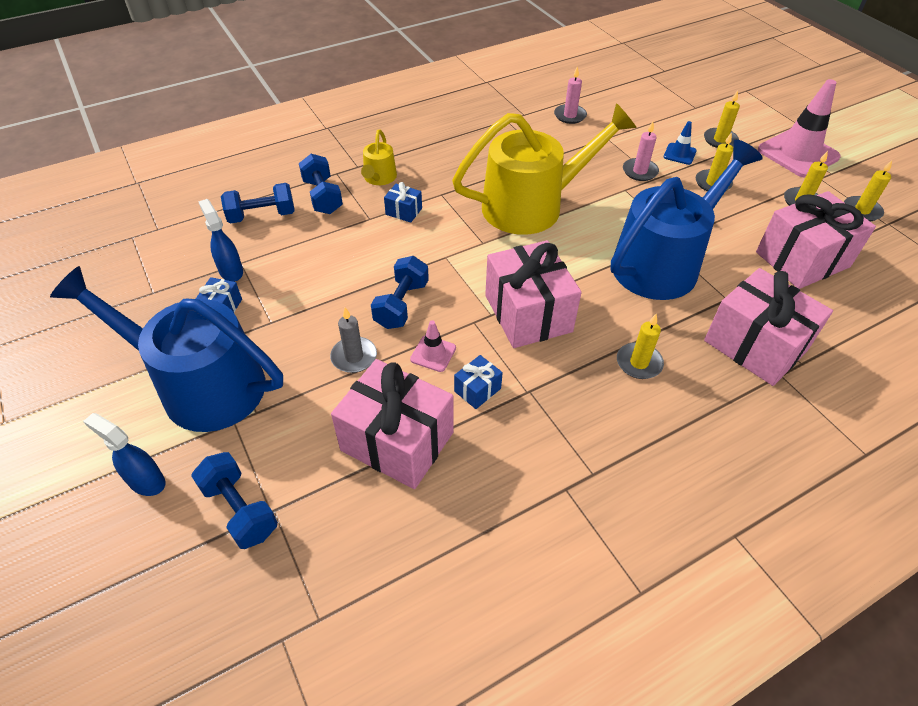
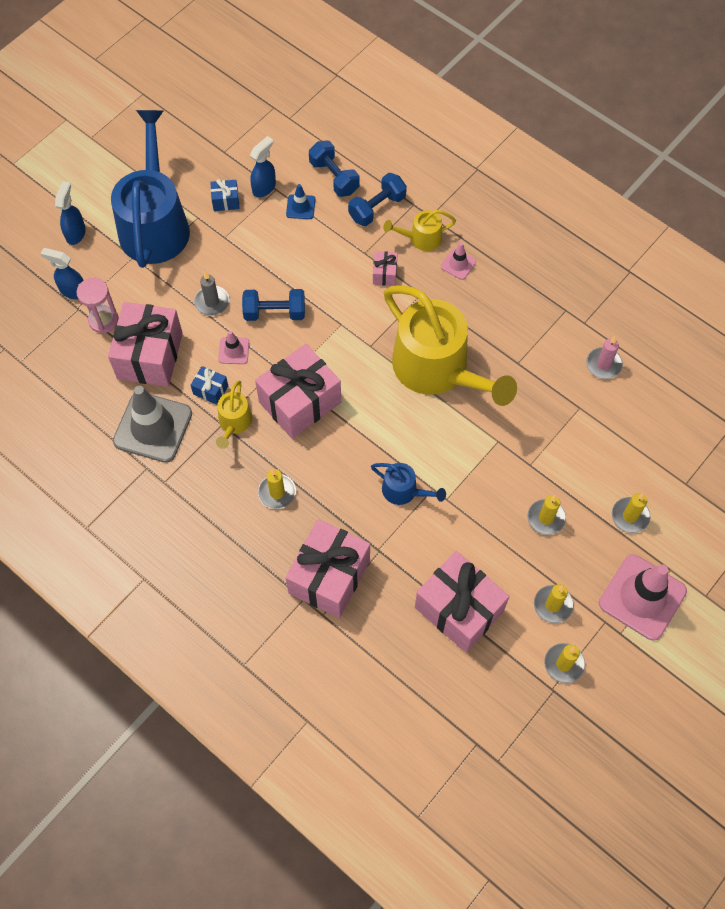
camera: 70 degrees right, 15 degrees up
blue dumbbell [191,452,278,549] -> blue spray bottle [40,248,84,299]
blue gift [384,182,422,223] -> pink gift [373,251,398,286]
blue watering can [611,140,763,300] -> blue watering can [371,463,446,505], size x0.44
pink candle [623,122,659,181] -> none
blue traffic cone [664,121,697,165] -> blue traffic cone moved to [286,184,315,219]
none -> pink hourglass [77,278,119,334]
none -> grey traffic cone [113,386,192,463]
none -> yellow watering can [216,380,252,449]
none -> pink traffic cone [441,242,476,280]

